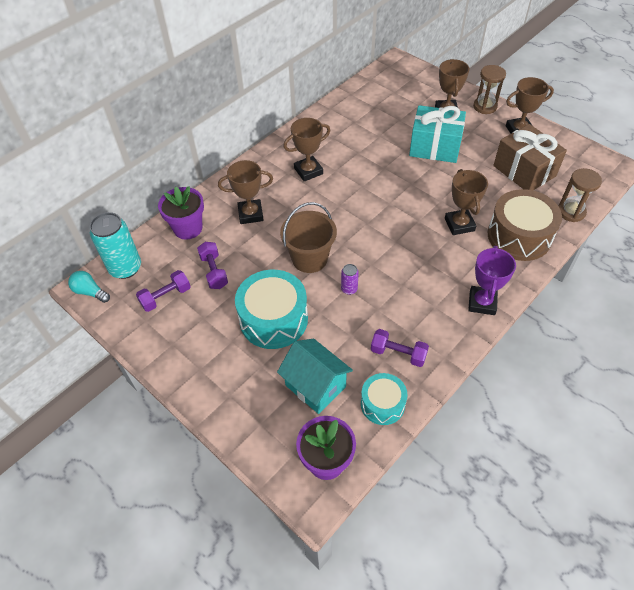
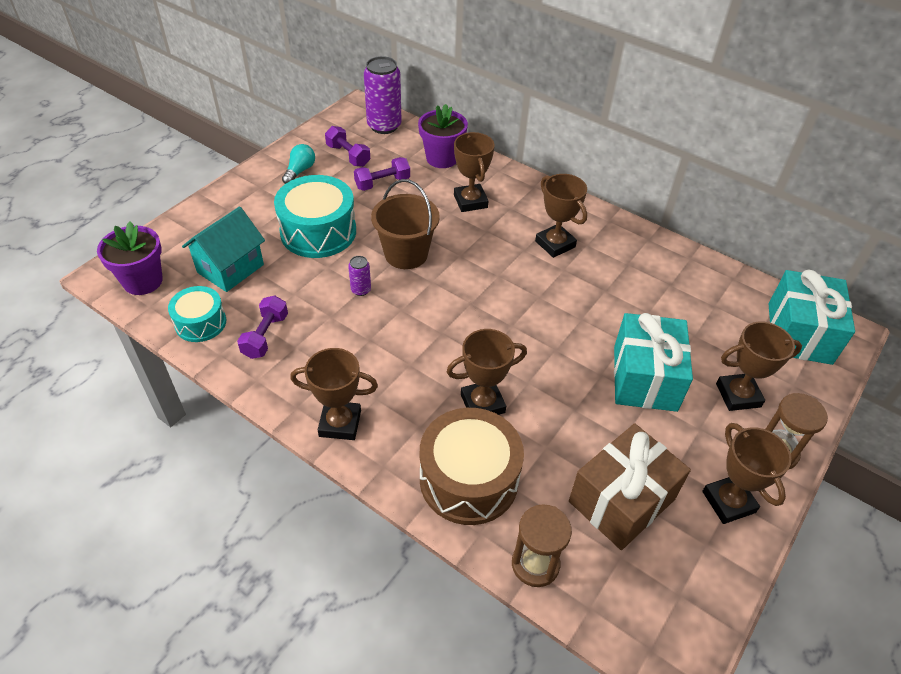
camera: 80 degrees right, 5 degrees down
turquoise light bulb [68,271,110,303] -> turquoise light bulb moved to [282,144,315,184]
turquoise can [90,212,141,279] -> purple can [364,56,402,134]
purple trophy [468,246,516,315] -> brown trophy [290,348,378,440]
none -> turquoise gift [769,270,855,365]

